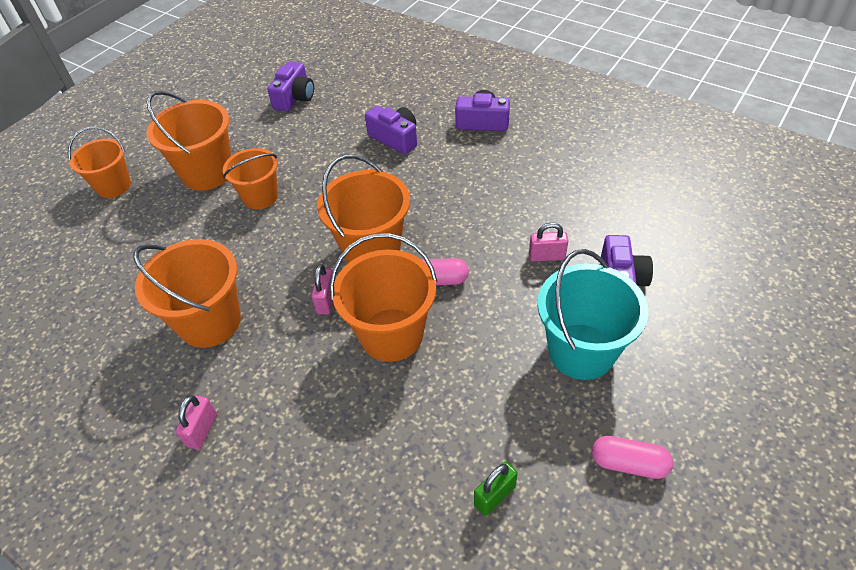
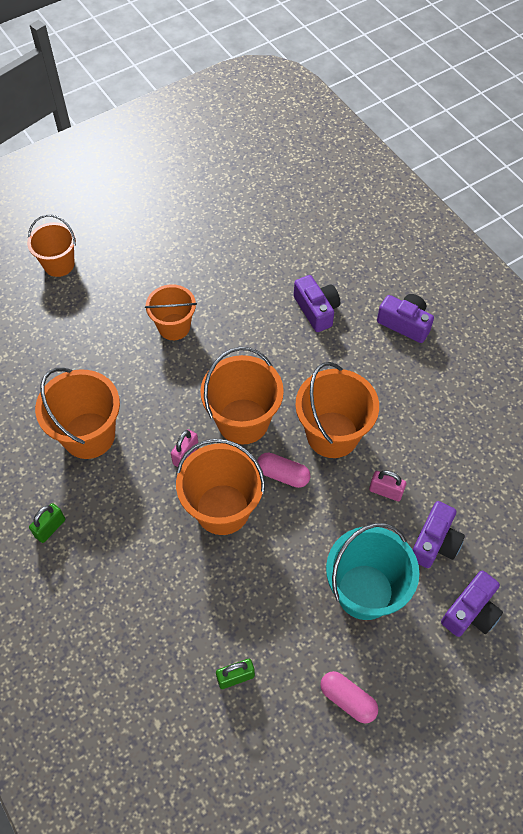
camera: 20 degrees right, 10 degrees up
orange bucket [146,91,231,190] -> orange bucket moved to [295,362,379,458]
pink padlock [175,395,217,449] -> green padlock [29,503,65,543]
purple camera [267,61,314,112] -> purple camera moved to [441,571,503,637]

